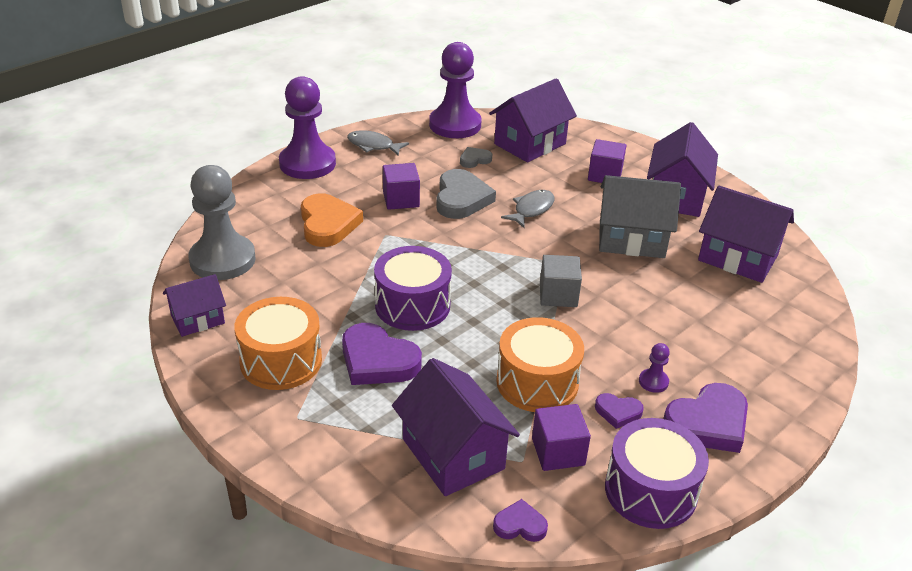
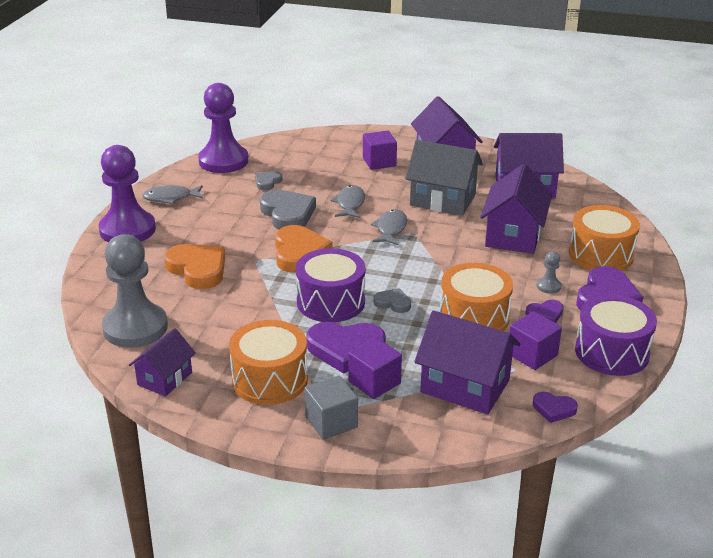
camera: 30 degrees left, 5 degrees down
purple cube [383,163,420,210] -> purple cube moved to [349,337,402,399]
purple house [489,78,577,163] -> purple house moved to [480,164,552,254]
purple heart [493,499,548,542] -> purple heart turned 135 degrees counterclockwise [533,392,578,423]
grey cube [540,255,582,307] -> grey cube moved to [304,376,358,440]
grey house [599,175,681,258] -> grey house turned 45 degrees clockwise [405,140,483,216]
purple pawn [639,343,670,393] -> grey pawn [537,251,561,294]
none -> orange heart [275,225,332,273]
none -> grey fish [371,209,407,245]
none -> grey heart [373,288,411,313]
none -> orange drum [569,205,640,271]

